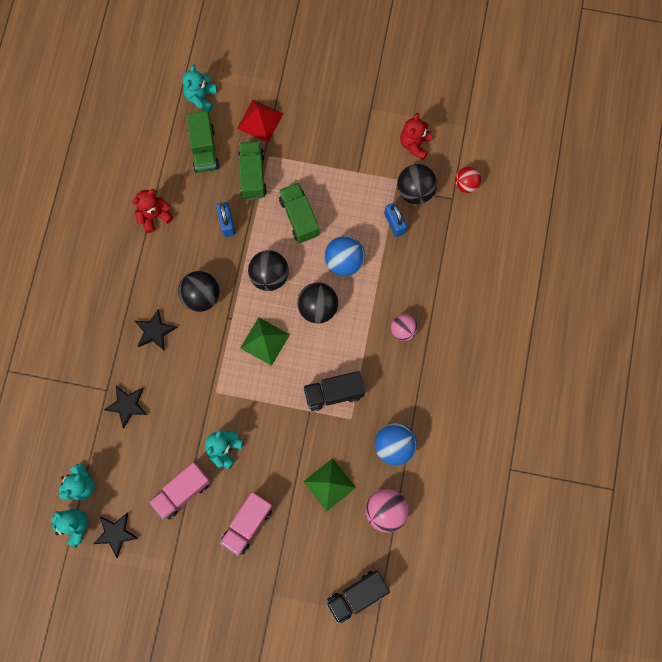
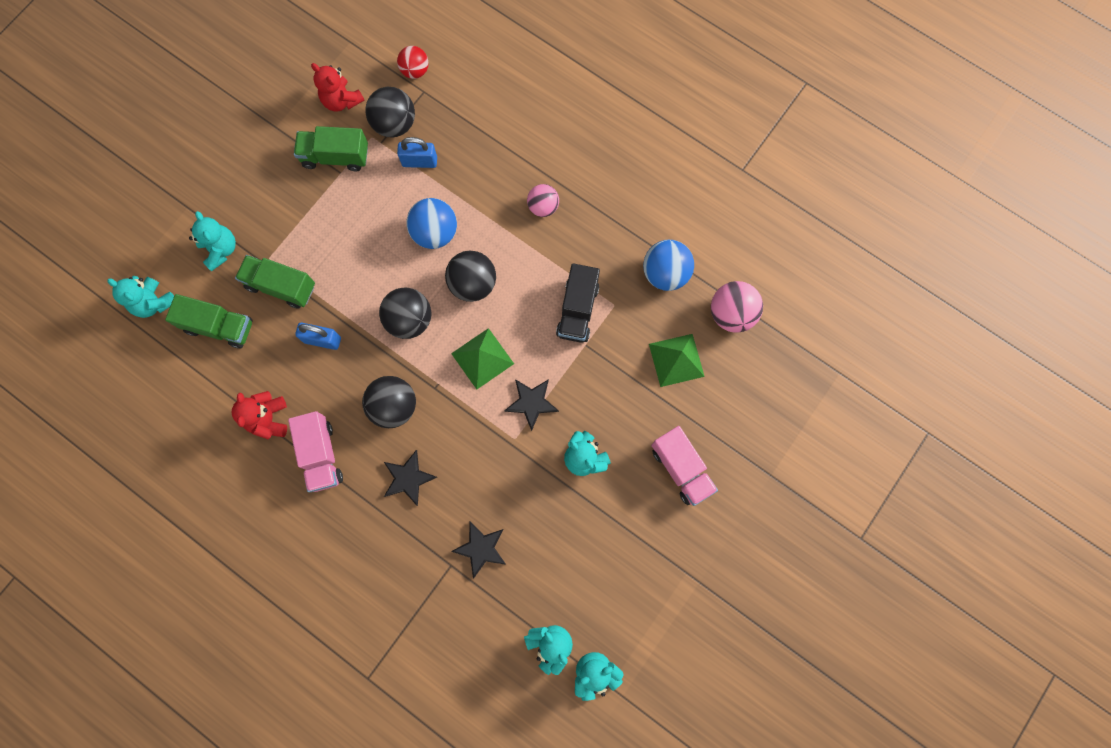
camera: 65 degrees left, 0 degrees up
black star [93,513,139,558] -> black star moved to [504,379,559,431]
pink truck [149,462,211,520] -> pink truck moved to [288,411,343,492]
red pyramid [237,100,284,142] -> turquoise teddy bear [189,211,236,271]
green truck [279,183,320,243] -> green truck moved to [294,126,368,172]
black truck [326,570,390,624] -> none

